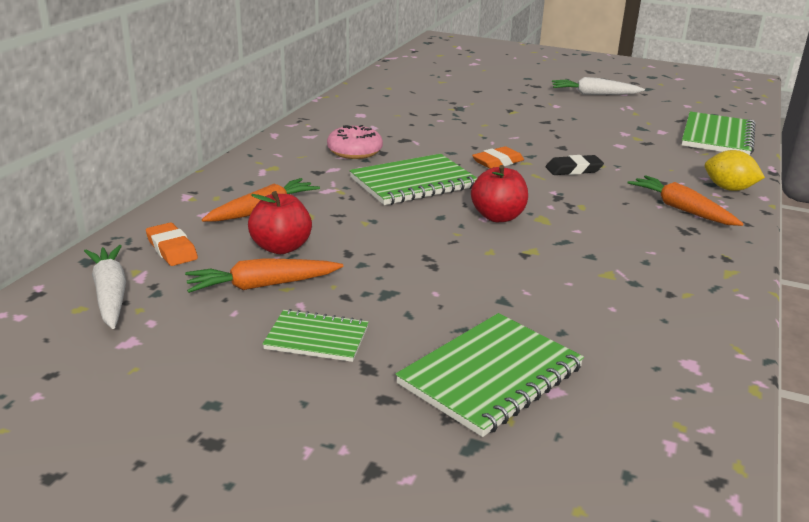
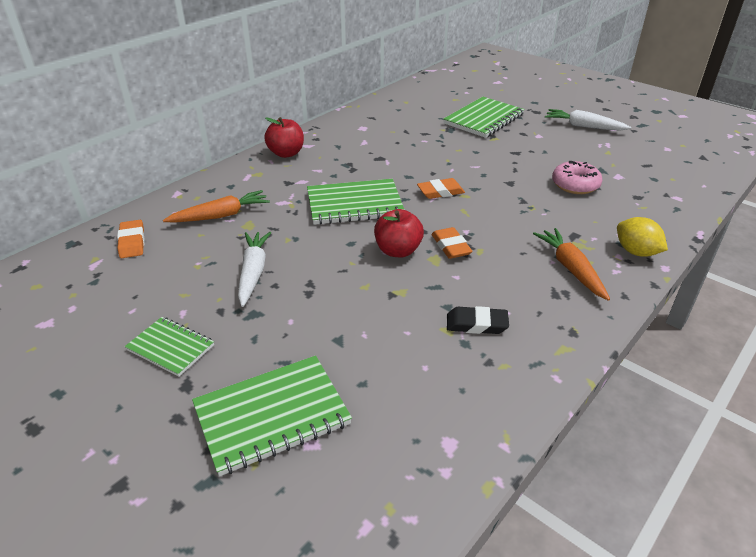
camera: 20 degrees right, 10 degrees up
white carrot [84,245,126,329] -> white carrot moved to [238,232,271,307]
orange carrot [185,258,343,293] -> none
red apple [248,191,312,254] -> red apple moved to [264,117,304,158]
pink donut [327,125,383,159] -> pink donut moved to [552,161,602,194]
black eraser [546,155,604,175] -> black eraser moved to [447,306,509,334]
green notebook [682,111,756,155] -> green notebook moved to [443,97,525,138]
none -> orange eraser [431,227,473,259]

